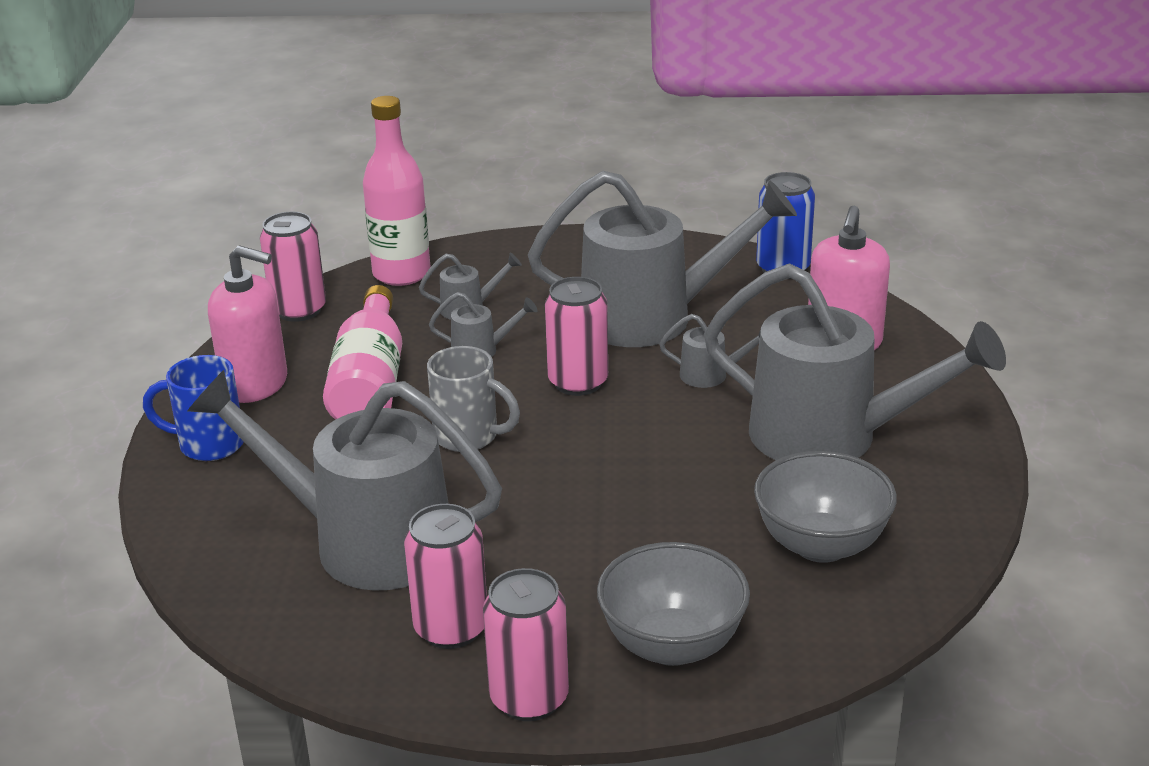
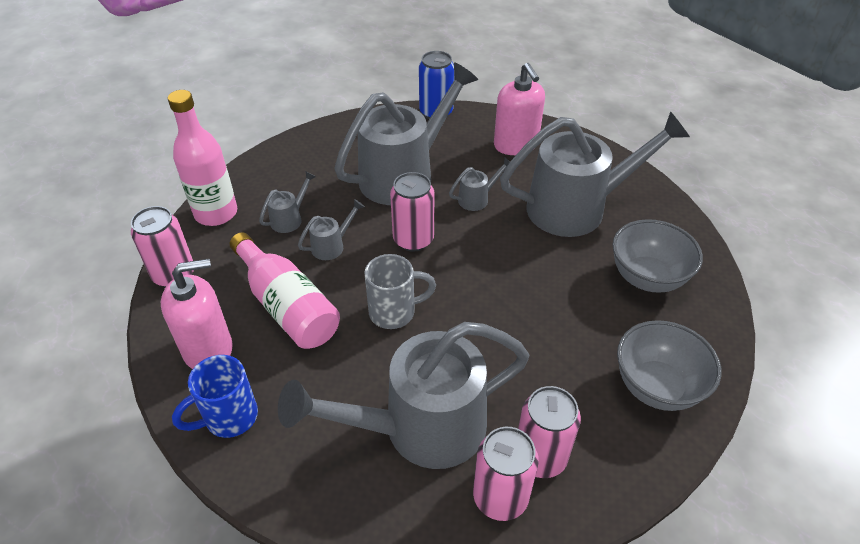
camera: 40 degrees left, 15 degrees up
pink can [483,568,569,721] -> pink can moved to [473,427,539,521]

